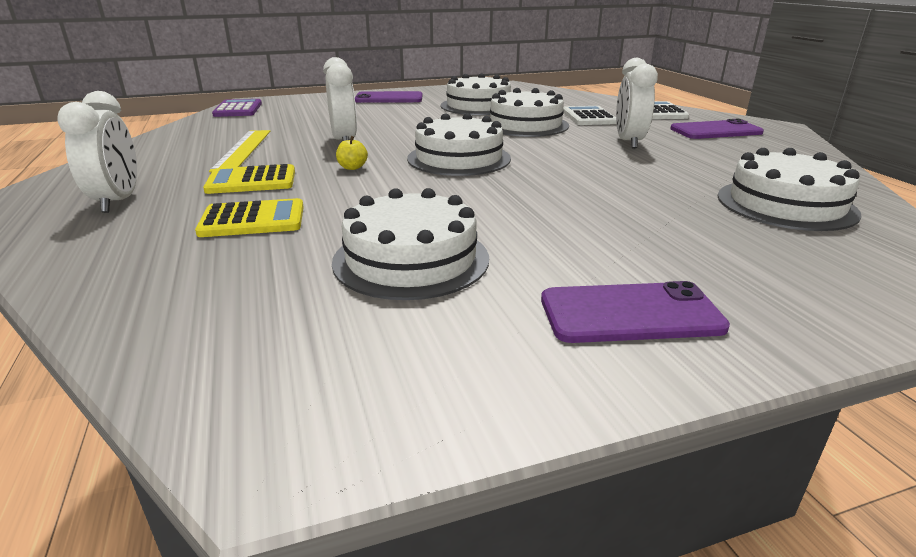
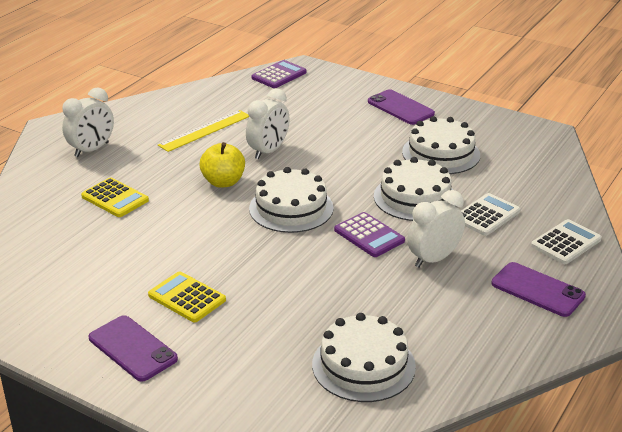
camera: 50 degrees right, 5 degrees up
yellow calculator [203,164,295,194] -> yellow calculator moved to [148,271,226,322]
white cake [332,188,489,300] -> none
yellow apple [336,136,368,170] -> yellow apple [199,142,245,188], size x1.94
none -> purple calculator [334,212,405,257]

